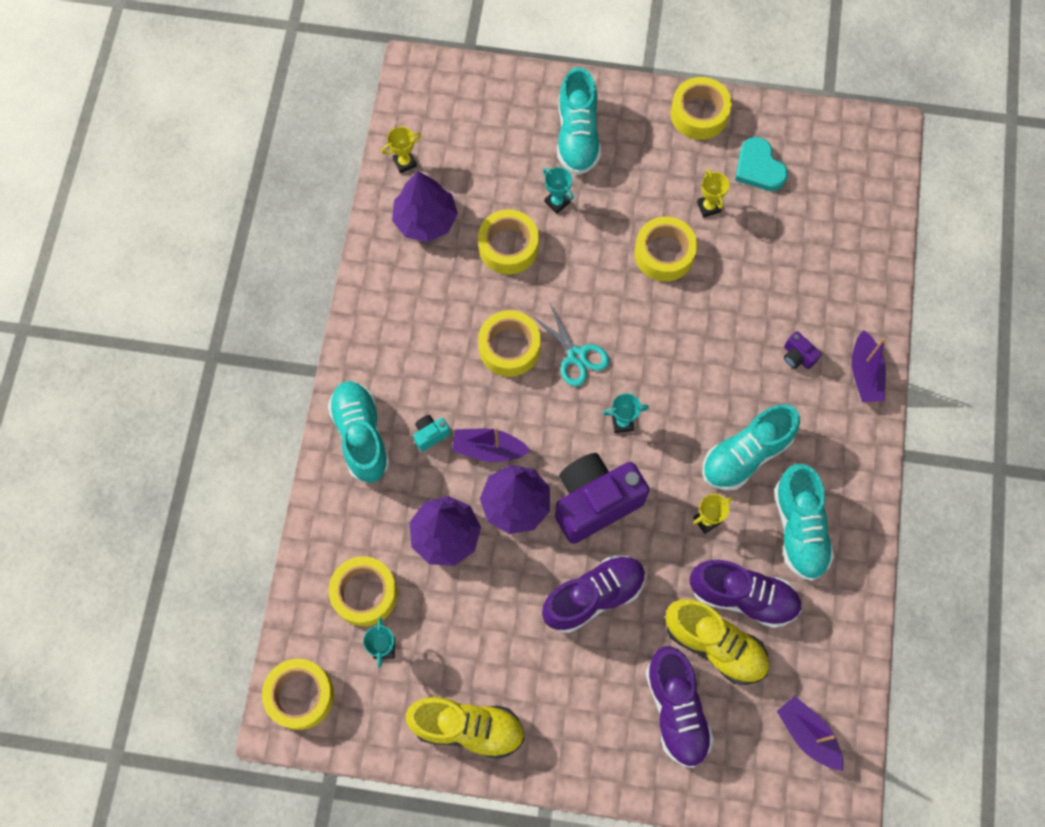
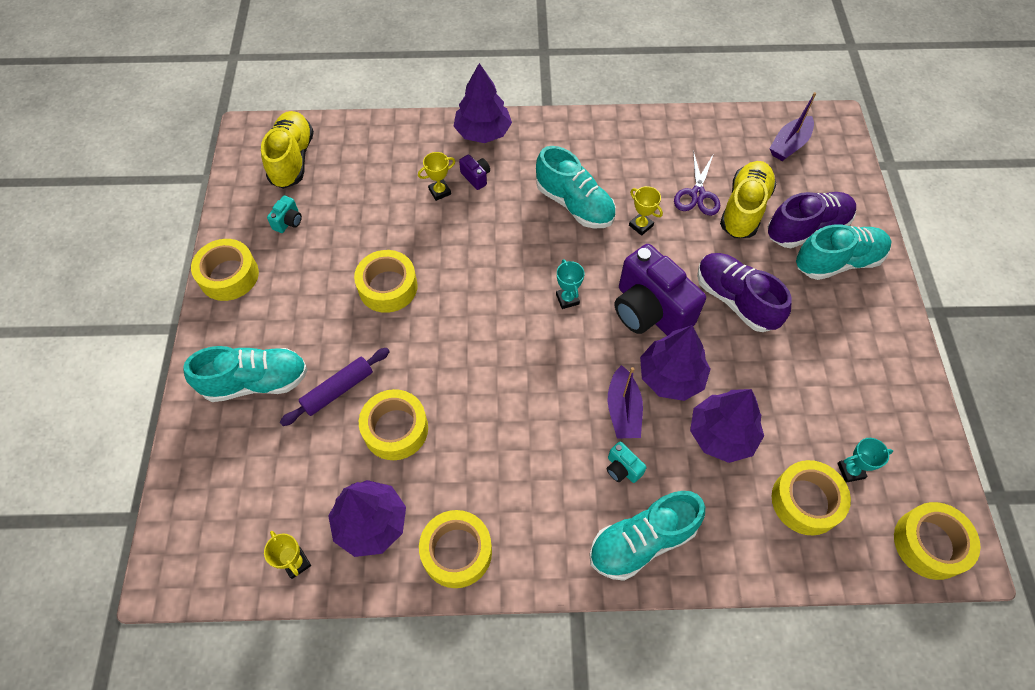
camera: 100 degrees left, 10 degrees down
yellow shoe [406,697,525,759] -> yellow shoe moved to [261,111,314,189]
yellow tape [478,310,541,377] -> yellow tape moved to [419,510,492,588]
turquoise scissors [531,303,609,387] -> none
turquoise trophy [543,167,574,214] -> purple rolling pin [280,348,390,426]
purple shoe [690,560,802,628] -> purple scissors [674,150,720,216]
yellow trophy [697,169,729,217] -> yellow trophy moved to [418,152,456,201]
turquoise heart [735,137,788,191] -> turquoise camera [267,196,302,233]
turquoise shoe [774,464,834,581] -> turquoise shoe moved to [796,224,891,280]
purple camera [784,331,821,369] -> purple camera turned 75 degrees counterclockwise [459,155,490,190]
purple boat [852,330,886,402] -> purple tree [453,63,512,143]

